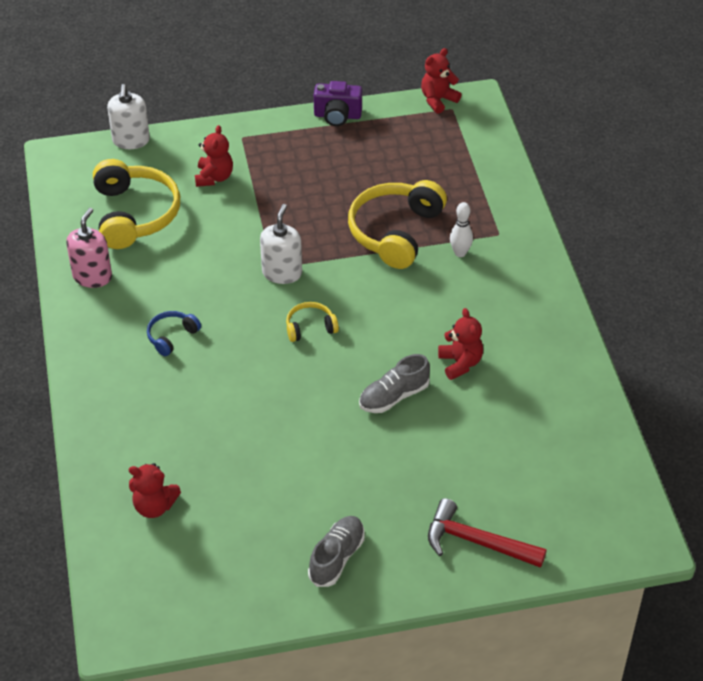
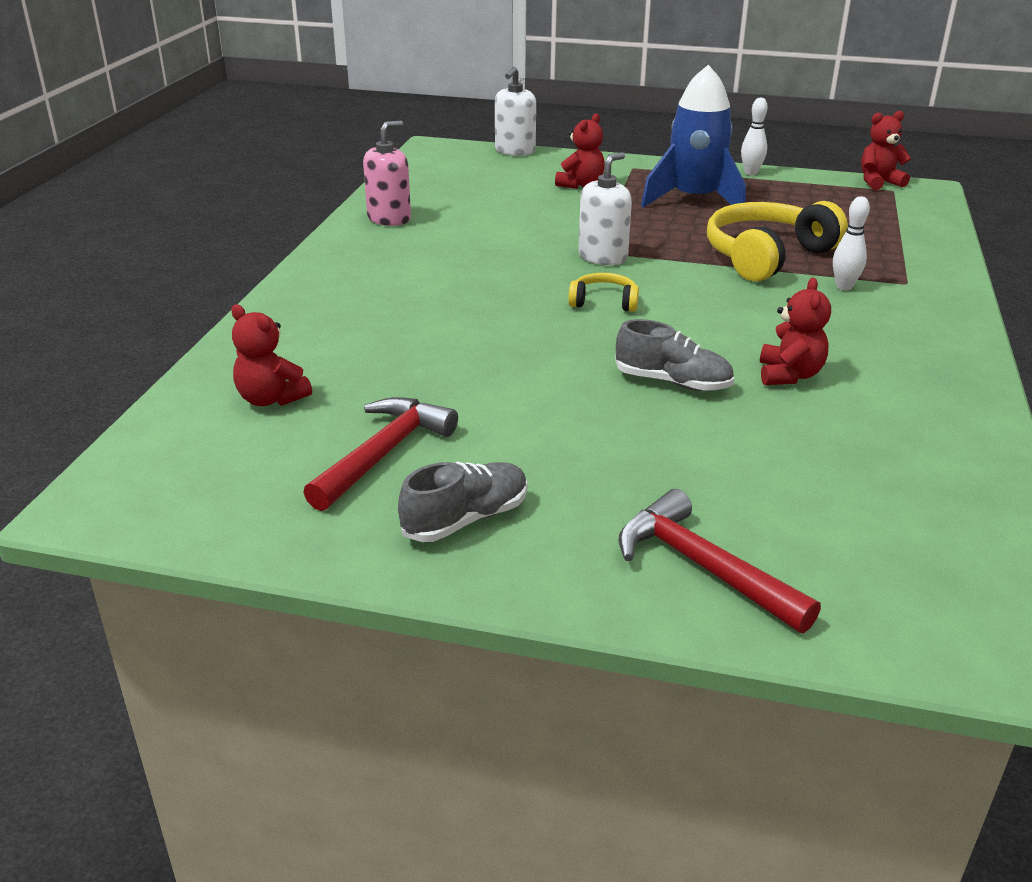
camera: 25 degrees right, 15 degrees down
yellow headphones [93,159,180,249] -> none
blue headphones [147,311,201,356] -> none
purple camera [314,81,362,126] -> white bowling pin [741,98,768,175]
grey shoe [359,354,430,413] -> grey shoe turned 150 degrees counterclockwise [615,319,734,391]
none -> red hammer [303,397,458,511]
none -> blue rocket [641,65,746,208]

